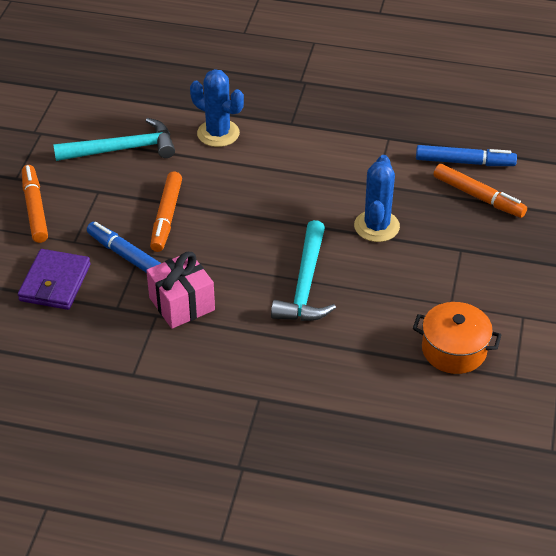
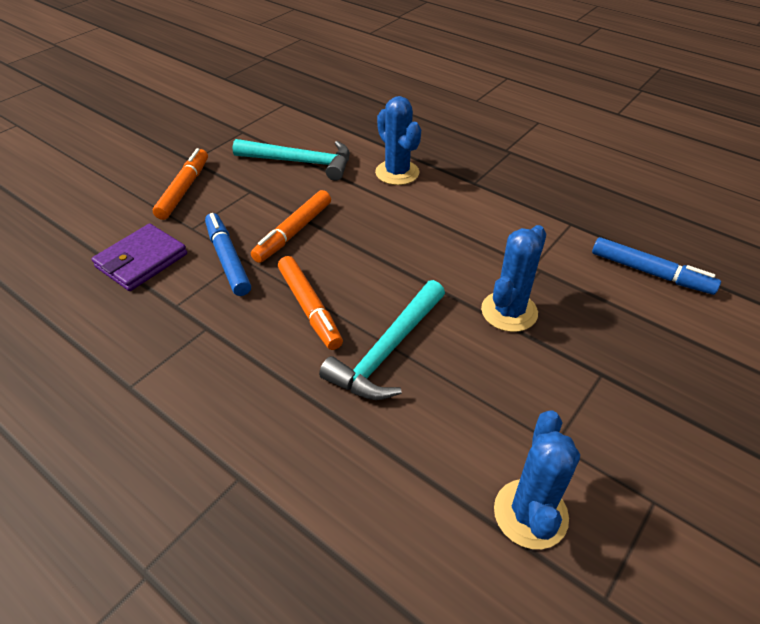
camera: 25 degrees right, 0 degrees up
pink gift [146,252,215,329] -> none
orange pot [413,302,501,374] -> blue cactus [494,410,580,549]
orange marker [434,164,527,218] -> orange marker moved to [278,256,343,350]

